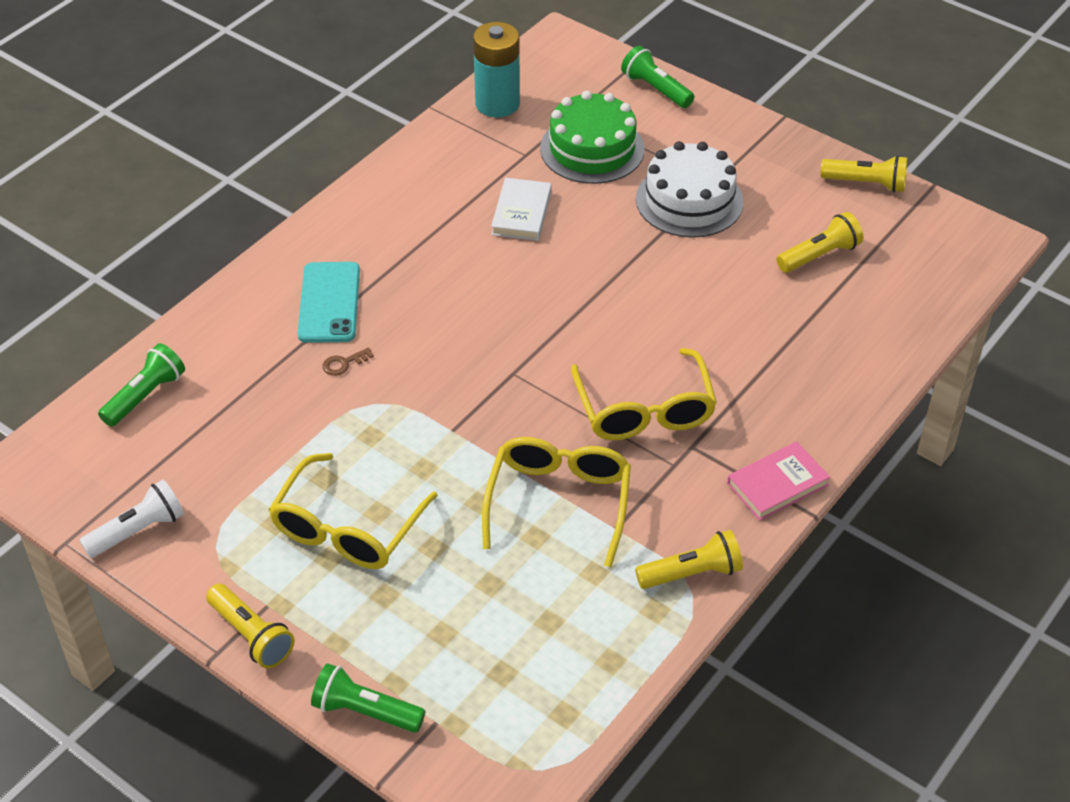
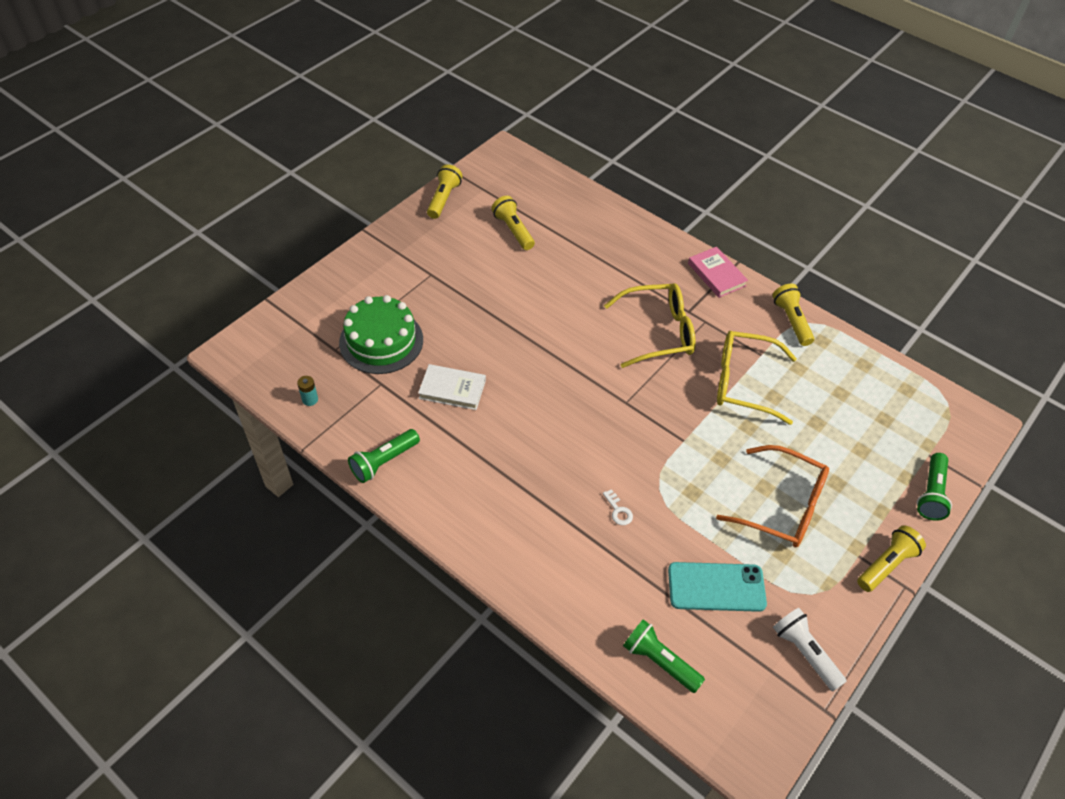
camera: 90 degrees left, 5 degrees up
yellow glasses [268,453,438,569] -> orange glasses [716,445,829,547]
turquoise phone [298,262,360,343] -> turquoise phone moved to [668,562,767,612]
brown key [323,347,374,376] -> white key [603,489,633,525]
turquoise battery [473,22,520,117] -> turquoise battery [297,376,318,406], size x0.41
green flashlight [621,46,694,108] -> green flashlight moved to [348,429,420,483]
white cake [636,141,744,238] -> none

